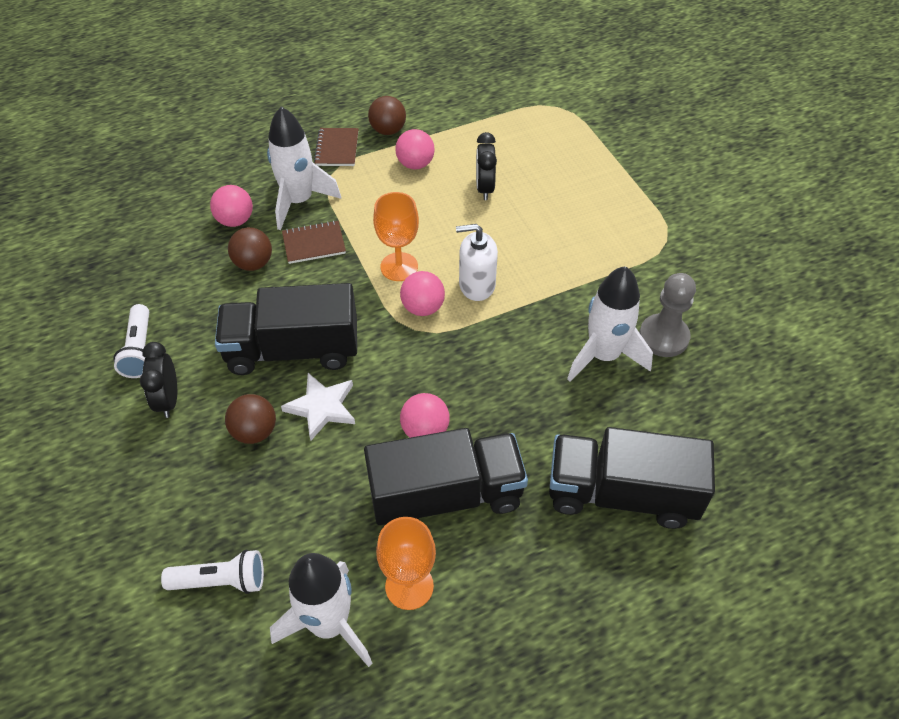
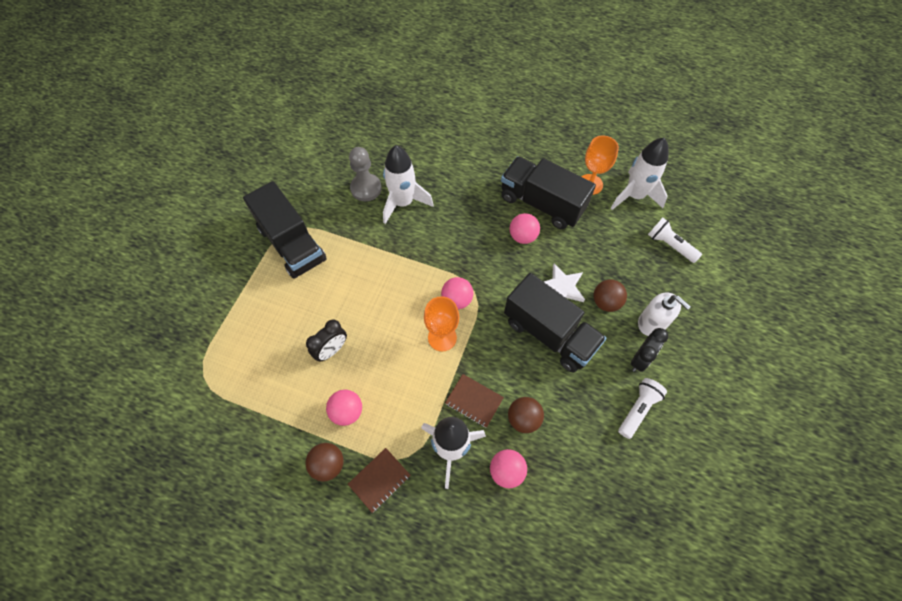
camera: 135 degrees left, 10 degrees up
white soap dispenser [456,224,498,301] -> white soap dispenser moved to [638,292,691,336]
black truck [549,427,715,529] -> black truck moved to [243,181,327,279]

